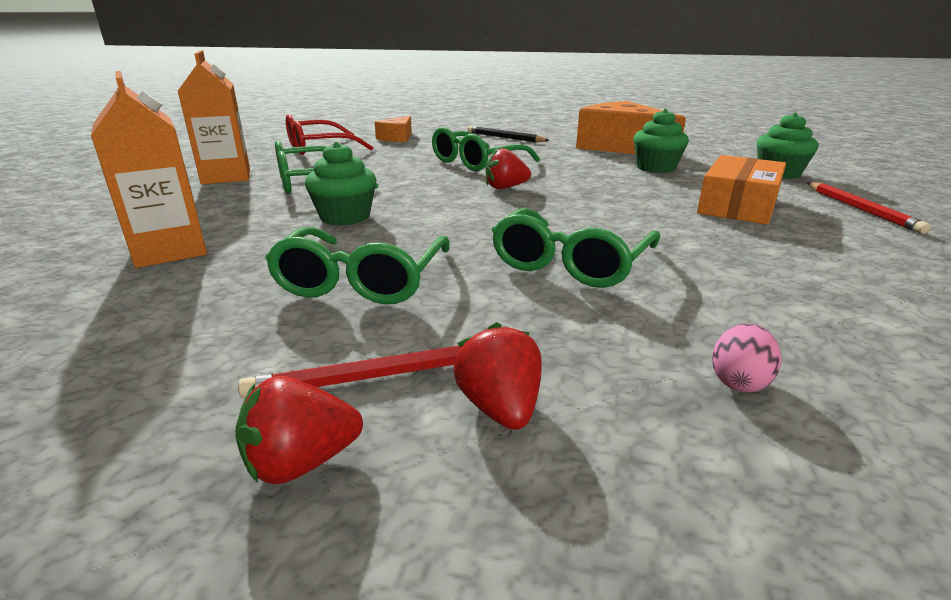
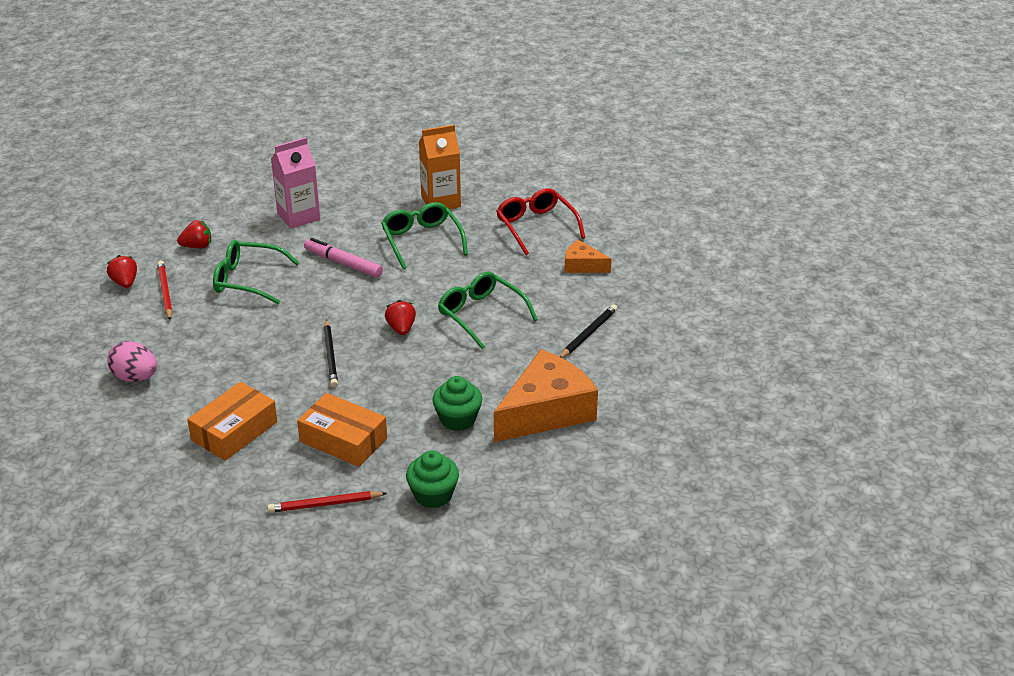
camera: 90 degrees right, 10 degrees up
orange carton [91,71,207,268] -> pink carton [271,137,320,229]
green cupcake [305,142,376,225] -> pink marker [304,238,383,278]
red strawberry [453,322,542,430] -> red strawberry moved to [177,220,211,249]
green glasses [492,208,660,288] -> none
pink egg [712,323,781,392] -> pink egg [107,341,157,382], size x1.70
none -> orange box [187,382,277,461]
none -> black pencil [323,320,338,387]

